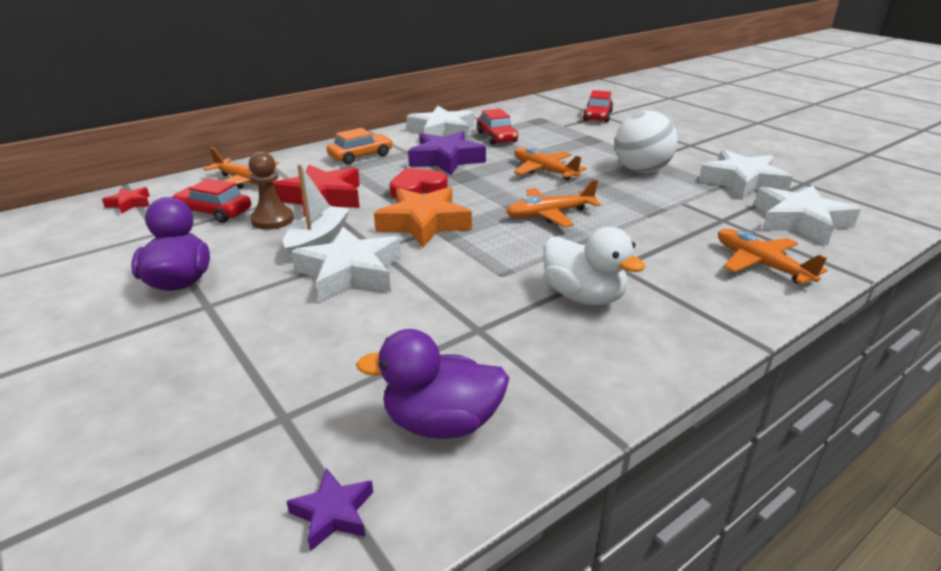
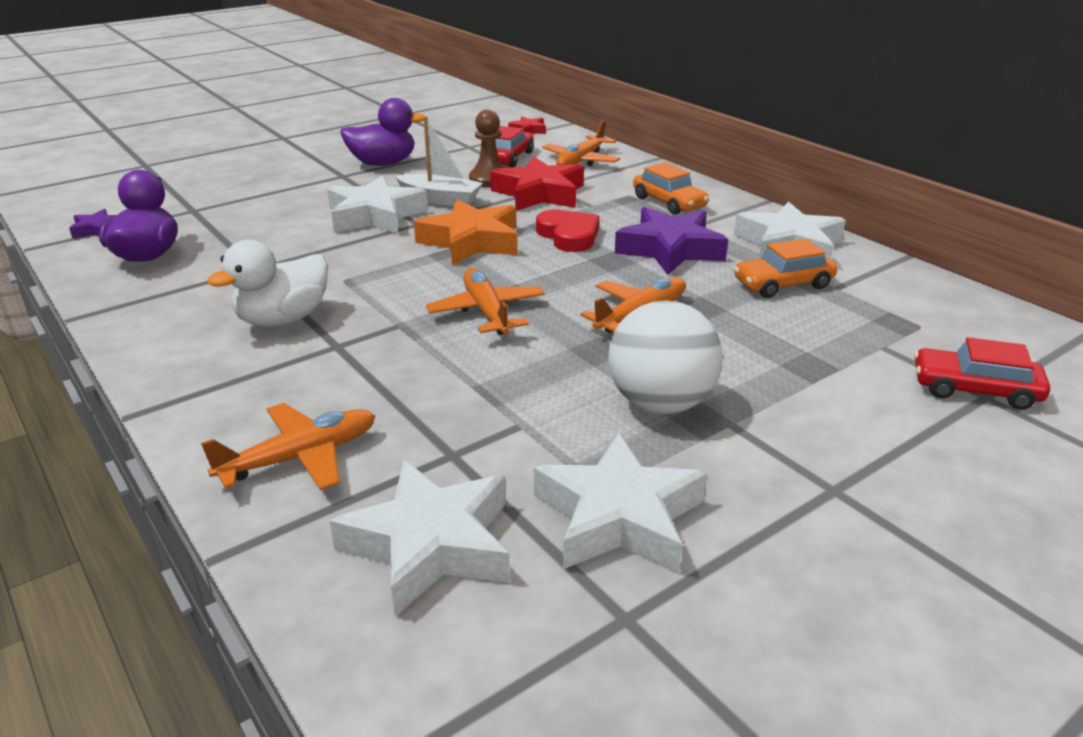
camera: 90 degrees right, 0 degrees up
red car [477,109,518,145] -> orange car [734,238,837,298]

